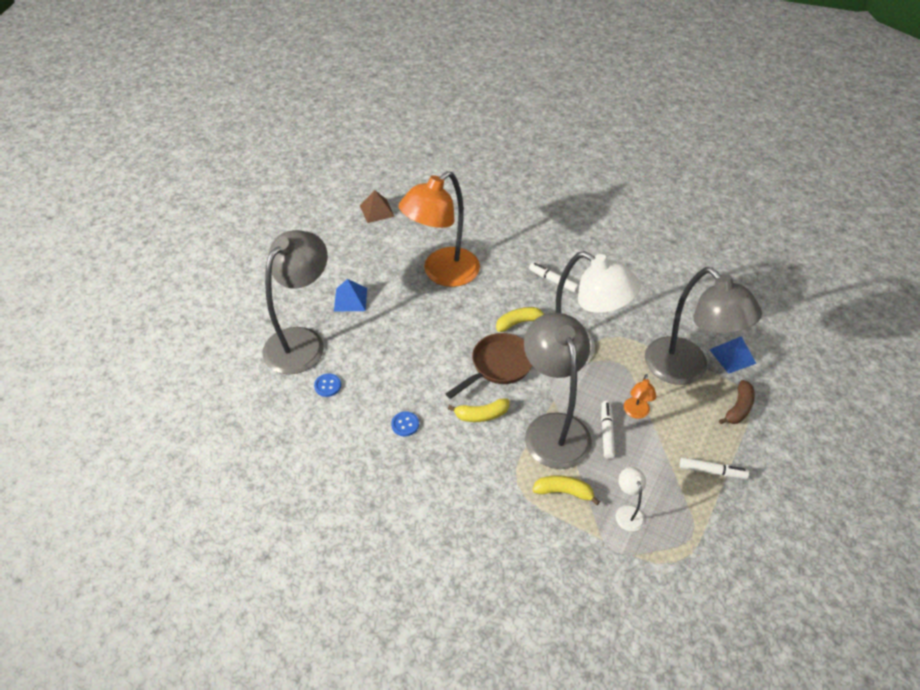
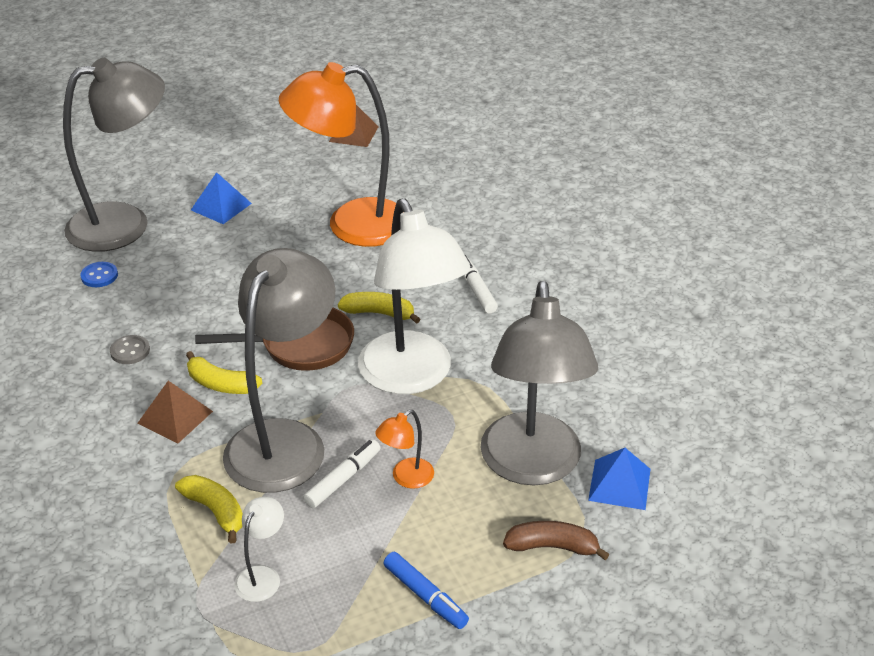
camera: 35 degrees right, 10 degrees down
blue button [391,411,419,437] -> grey button [110,335,150,364]
white marker [680,457,749,479] -> blue marker [383,552,469,629]
brown banana [719,380,755,424] -> brown banana turned 150 degrees counterclockwise [503,521,609,560]
none -> brown pyramid [138,381,213,443]

